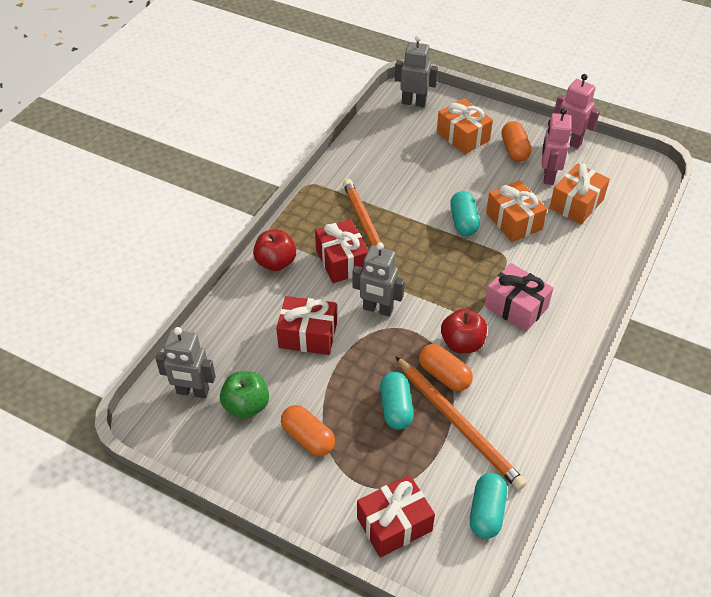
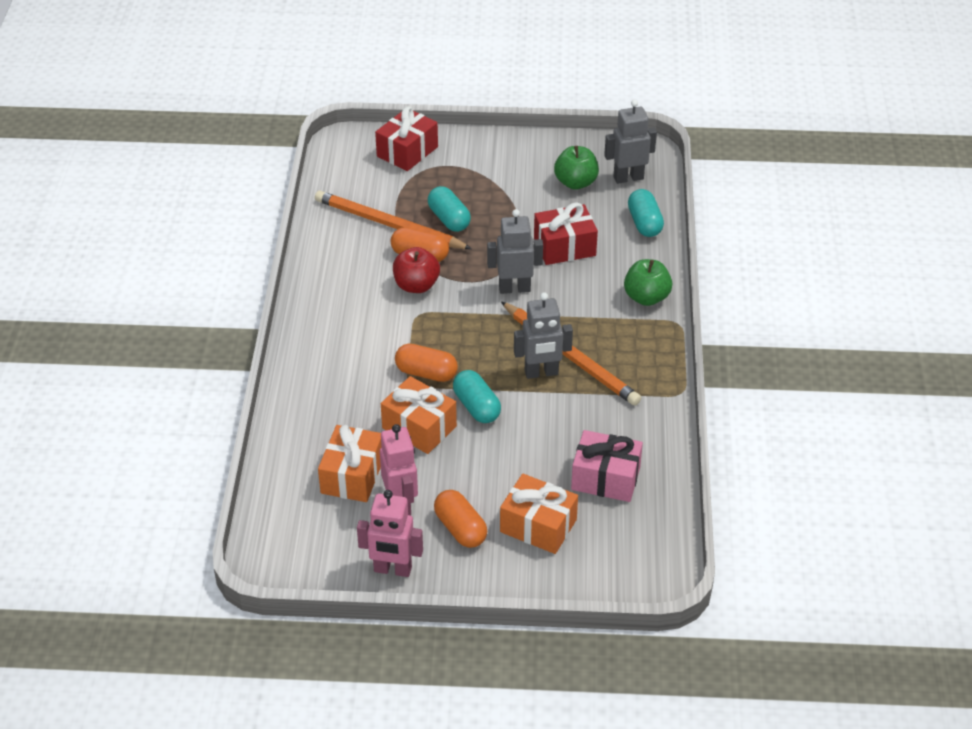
camera: 155 degrees right, 5 degrees down
red apple [253,230,296,271] -> green apple [624,259,672,306]
orange capsule [281,405,335,456] -> orange capsule moved to [395,344,458,382]
red gift [315,219,368,283] -> none
grey robot [395,35,438,107] -> grey robot moved to [514,292,573,379]
turquoise capsule [470,473,507,539] -> turquoise capsule moved to [628,189,664,237]
pink gift [484,263,553,332] -> pink gift moved to [571,430,643,502]

